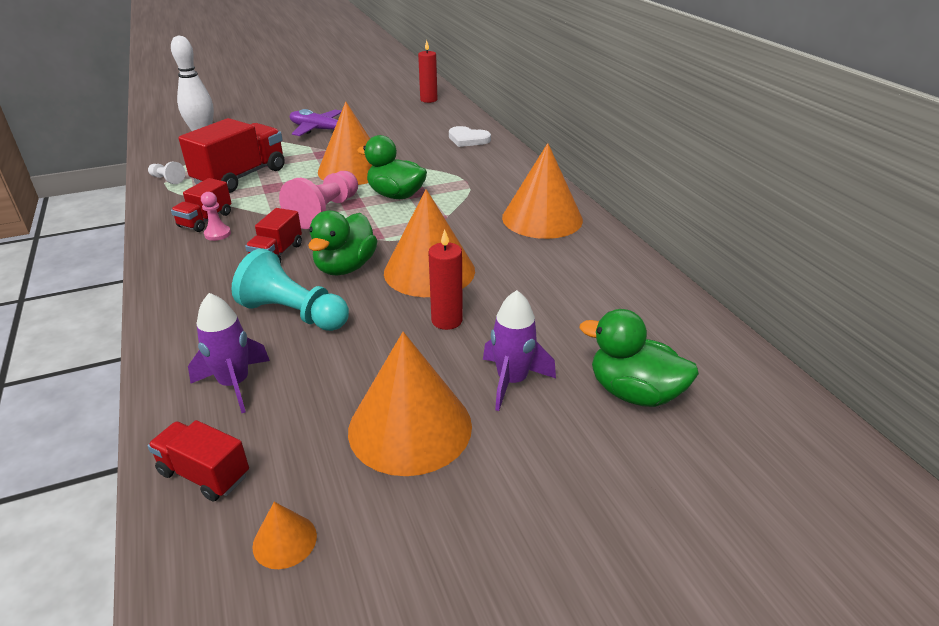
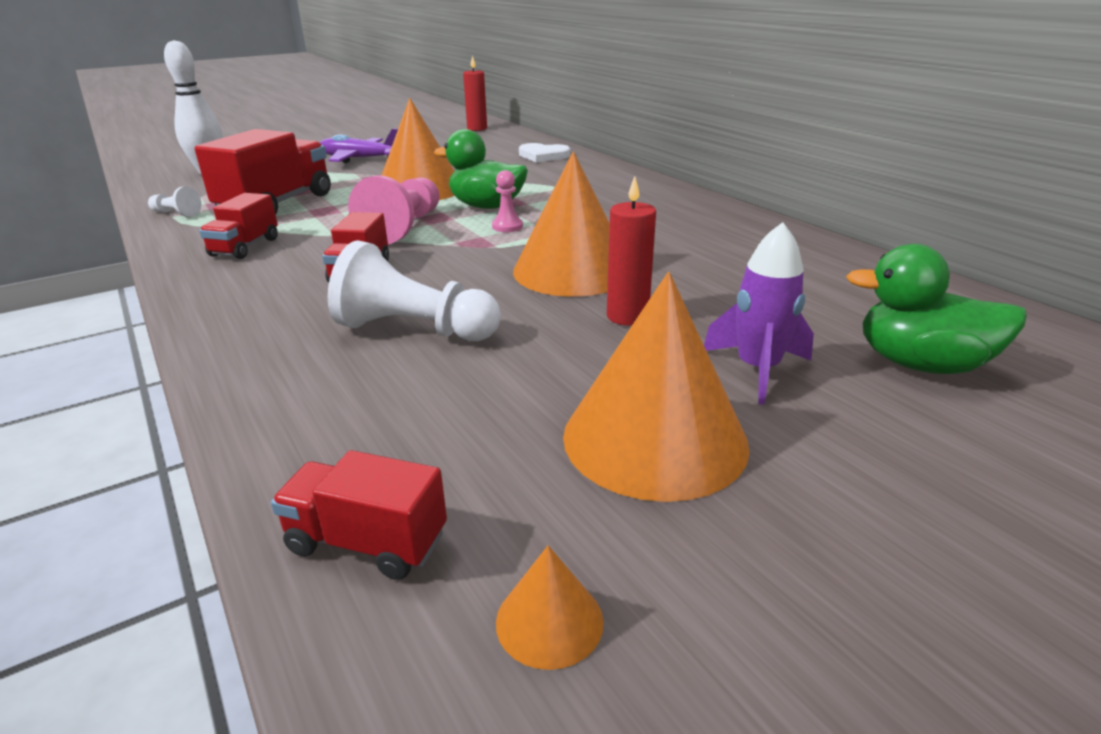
camera: 10 degrees left, 5 degrees down
purple rocket [188,293,270,413] -> none
pink pawn [201,192,231,241] -> pink pawn moved to [492,170,523,232]
turquoise pawn [231,248,349,331] -> white pawn [328,240,501,341]
green duck [308,211,377,275] -> none
orange cone [502,143,583,239] -> none

